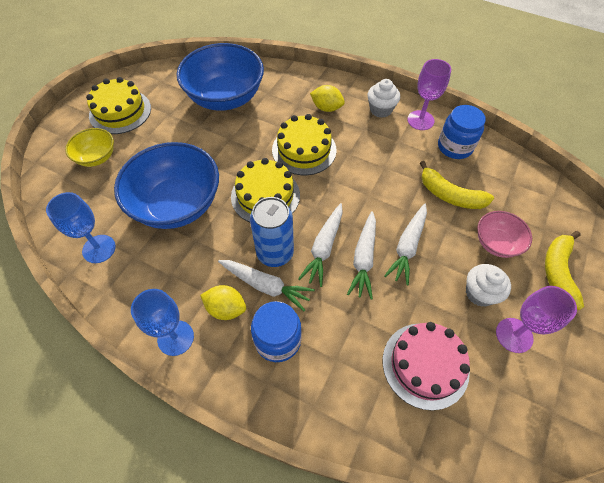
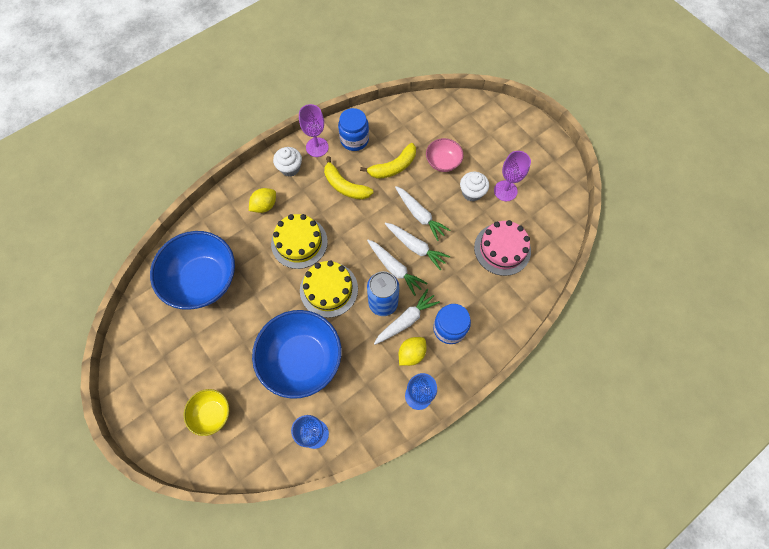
camera: 65 degrees left, 10 degrees up
yellow cake [86,77,151,134] -> none
yellow banana [545,231,584,310] -> yellow banana moved to [324,156,374,200]

